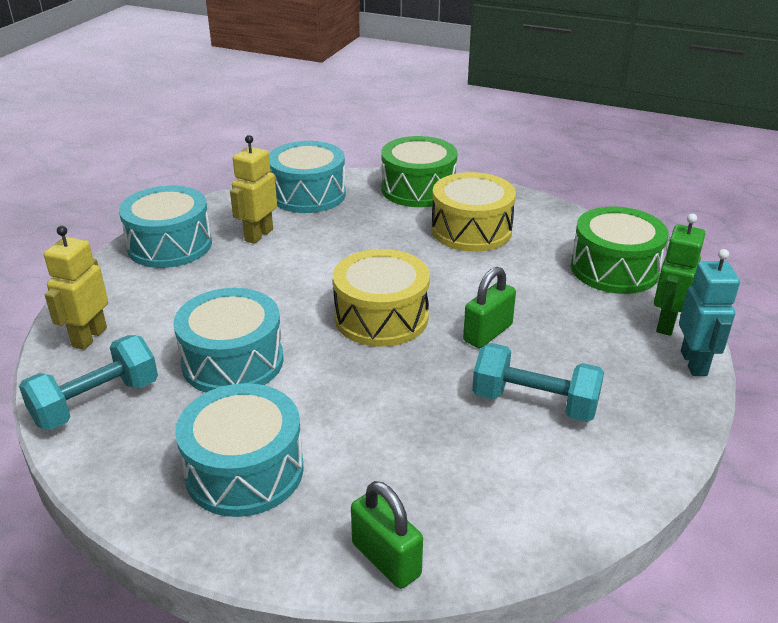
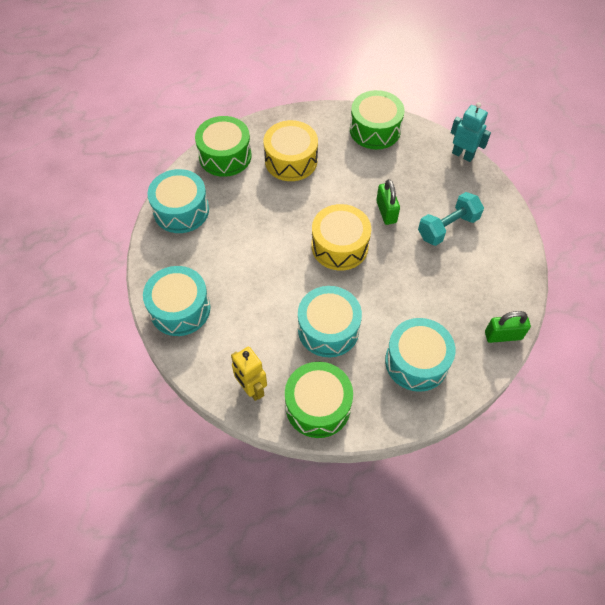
camera: 55 degrees left, 25 degrees up
turquoise dumbbell [19,335,158,430] -> green drum [285,362,353,438]
yellow robot [230,135,277,244] -> none
green robot [654,214,705,336] -> none

